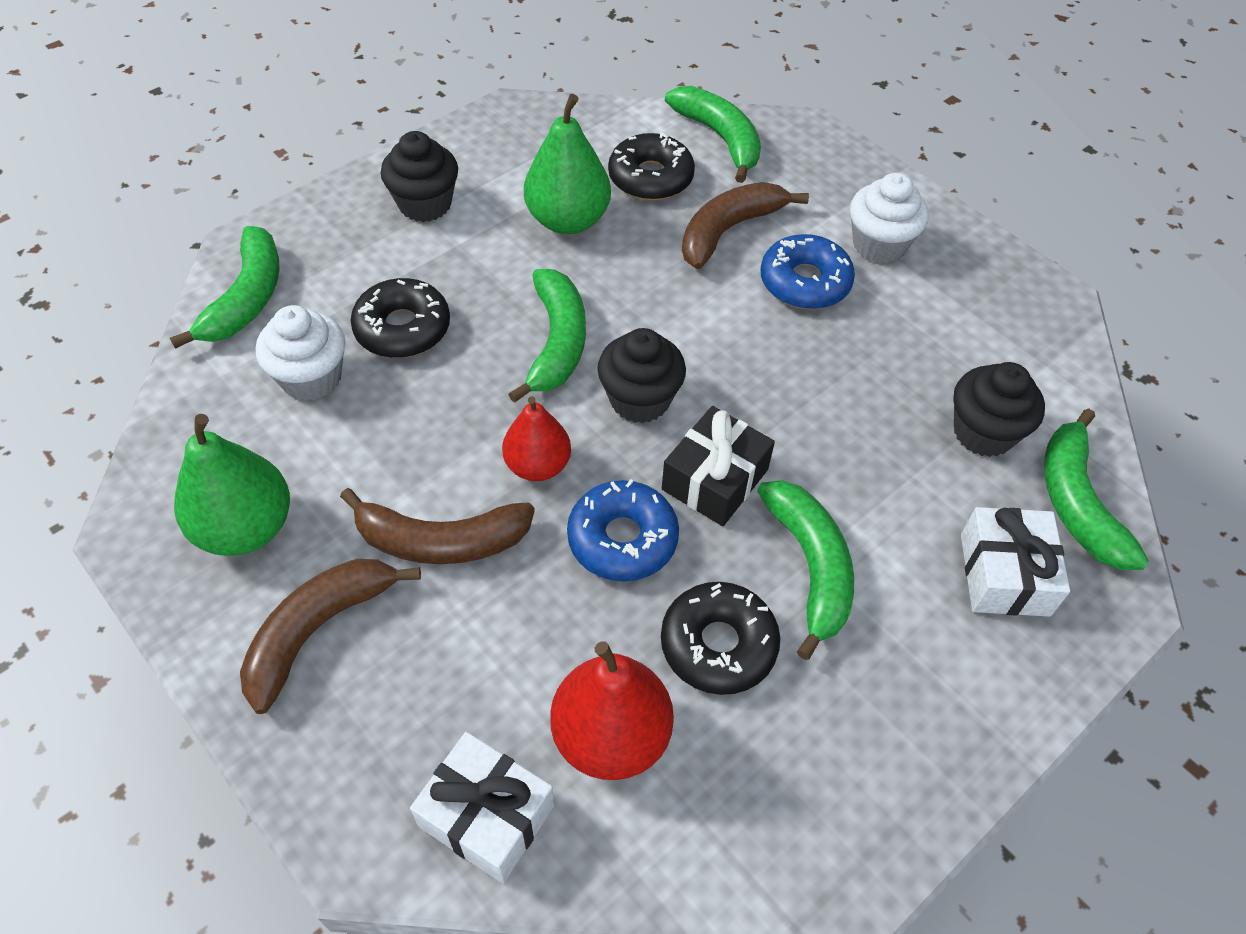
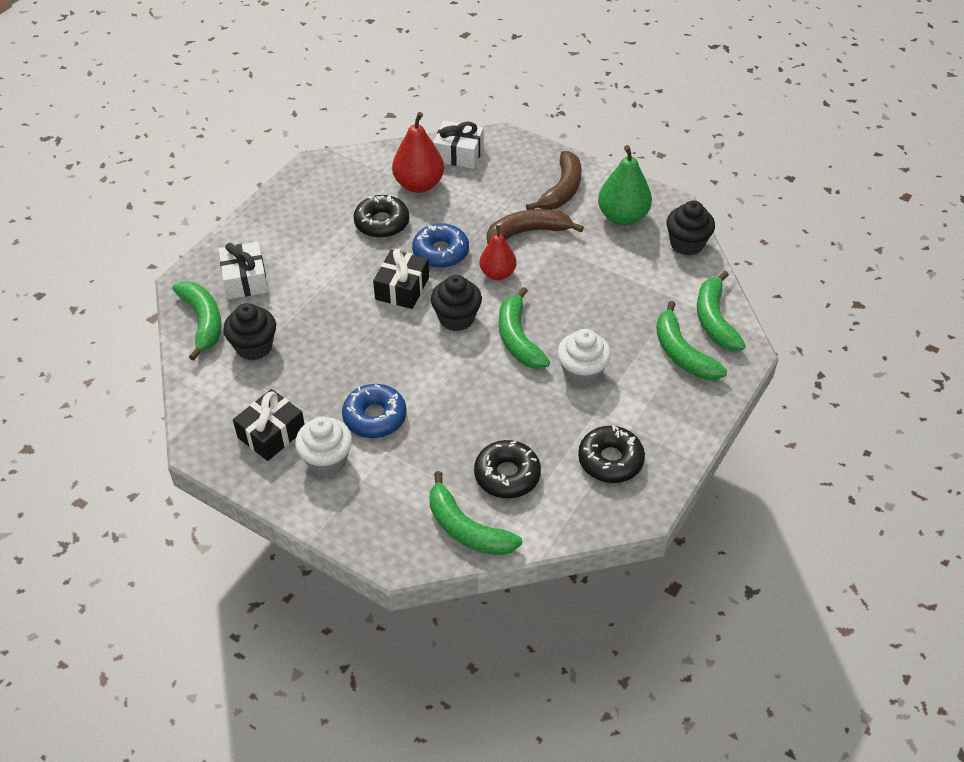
camera: 165 degrees right, 5 degrees down
white cupcake [256,305,346,401] -> white cupcake moved to [557,329,611,387]
black donut [351,278,450,358] -> black donut moved to [578,426,645,483]
black cupcake [381,131,458,222] -> black cupcake moved to [666,201,715,256]
green pear [524,94,611,234] -> none
brown banana [682,182,809,269] -> none
green banana [757,480,854,660] -> green banana moved to [656,301,727,380]
none -> black gift [233,389,305,461]

